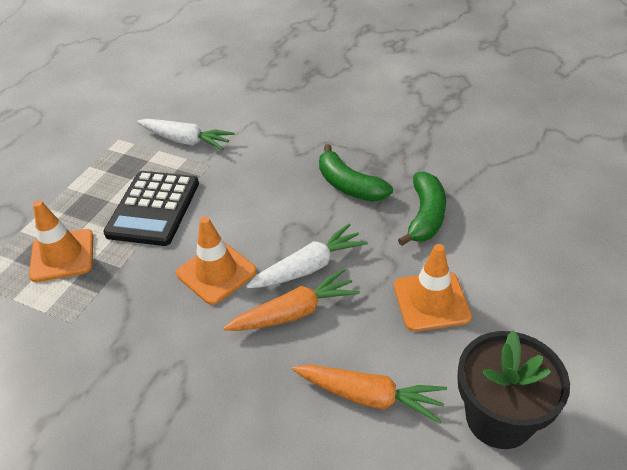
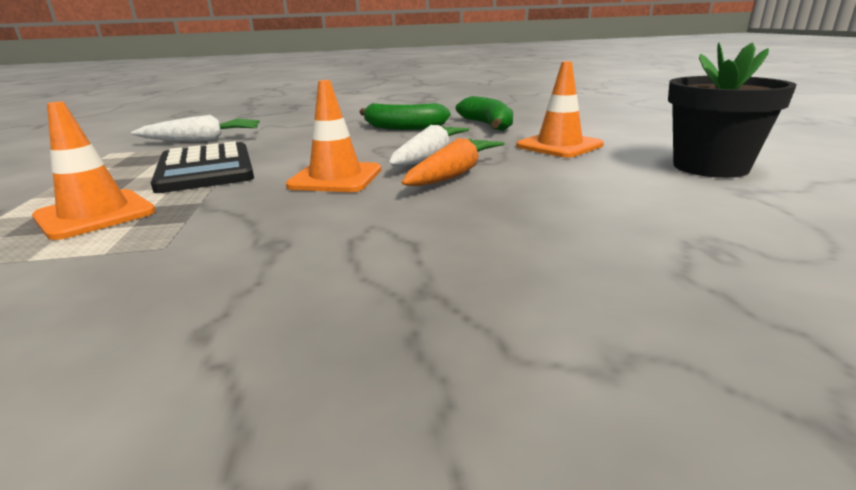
camera: 35 degrees left, 20 degrees down
orange carrot [292,364,447,424] -> none

